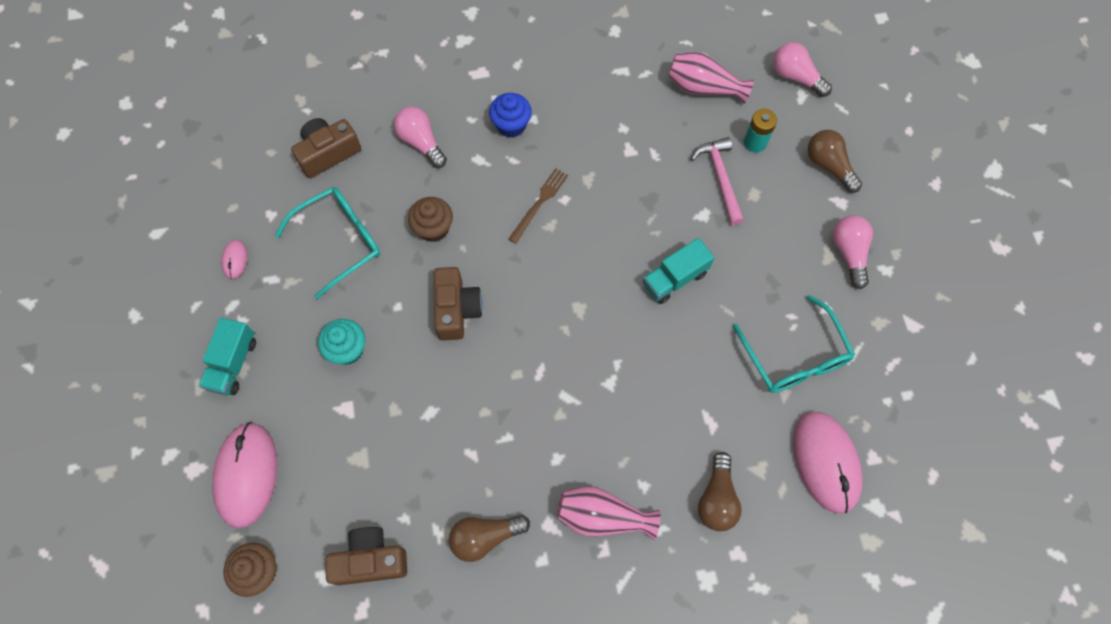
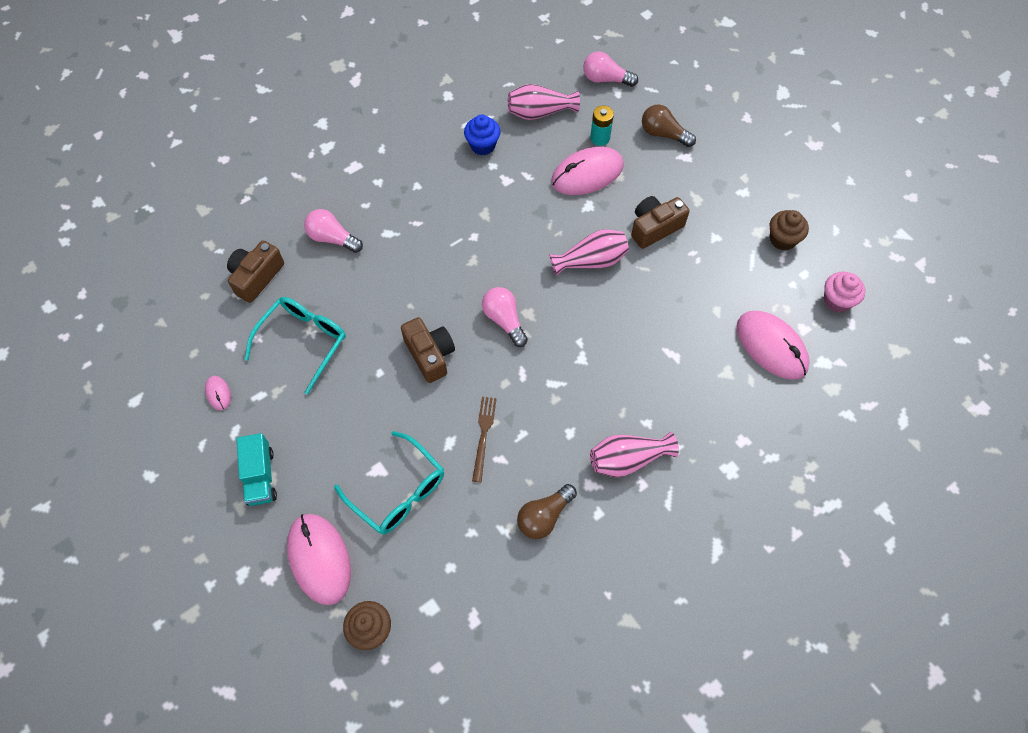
camera: 25 degrees left, 5 degrees down
turquoise cupcake [318,319,365,365] -> none
brown camera [325,527,407,585] -> brown camera moved to [631,196,689,249]
brown cupcake [408,197,453,242] -> brown cupcake moved to [770,210,809,251]
blue cupcake [489,93,532,138] -> blue cupcake moved to [464,115,500,155]
brown fork [509,168,568,244] -> brown fork moved to [472,397,497,482]
turquoise truck [643,238,715,304] -> pink vase [549,229,629,276]
pink hammer [691,137,744,225] -> pink mouse [551,147,624,195]
brown light bulb [698,452,742,531] -> none
turquoise glasses [733,295,855,393] -> turquoise glasses moved to [334,431,444,535]
pink light bulb [833,215,873,289] -> pink light bulb moved to [482,287,528,347]
none -> pink cupcake [824,272,866,313]

